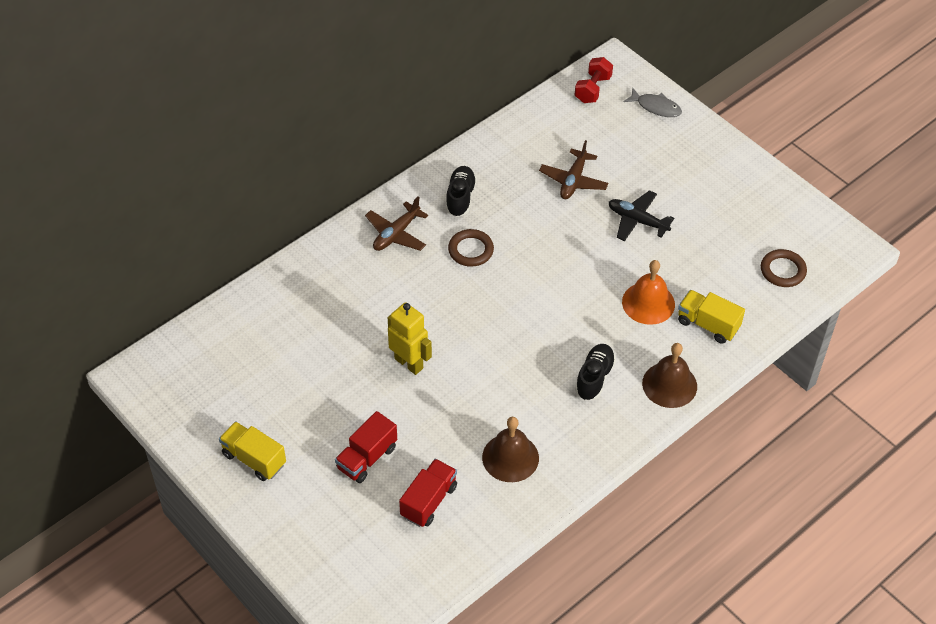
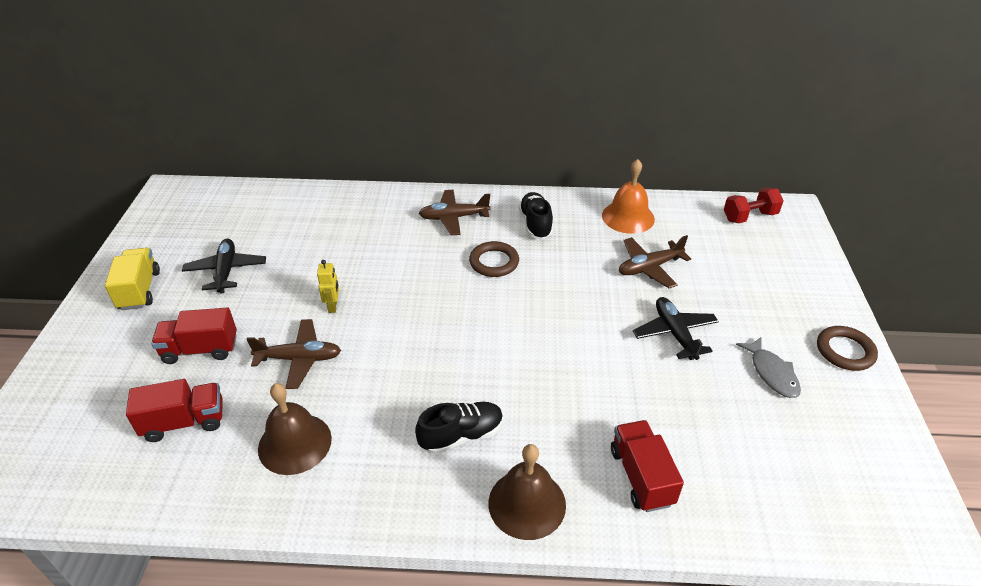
camera: 45 degrees right, 10 degrees down
yellow robot [388,302,432,375] -> yellow robot [317,260,339,313], size x0.56
black shoe [446,166,477,217] -> black shoe turned 60 degrees counterclockwise [519,192,553,239]
orange bell [622,260,675,325] -> orange bell moved to [602,159,655,234]
grey fish [624,87,682,117] -> grey fish moved to [736,337,801,398]
yellow truck [678,290,745,344] -> red truck [611,420,684,512]
brown ring [761,249,807,287] -> brown ring moved to [817,326,878,371]
none -> black plane [182,239,266,293]
none -> brown plane [246,319,341,389]

